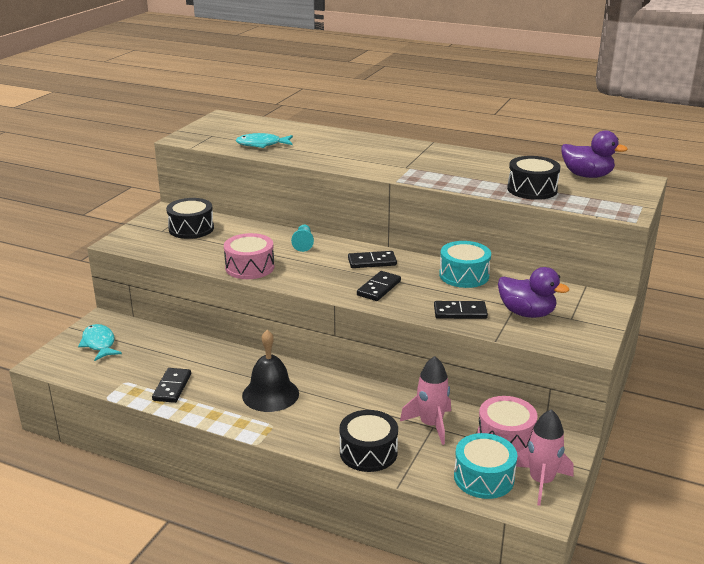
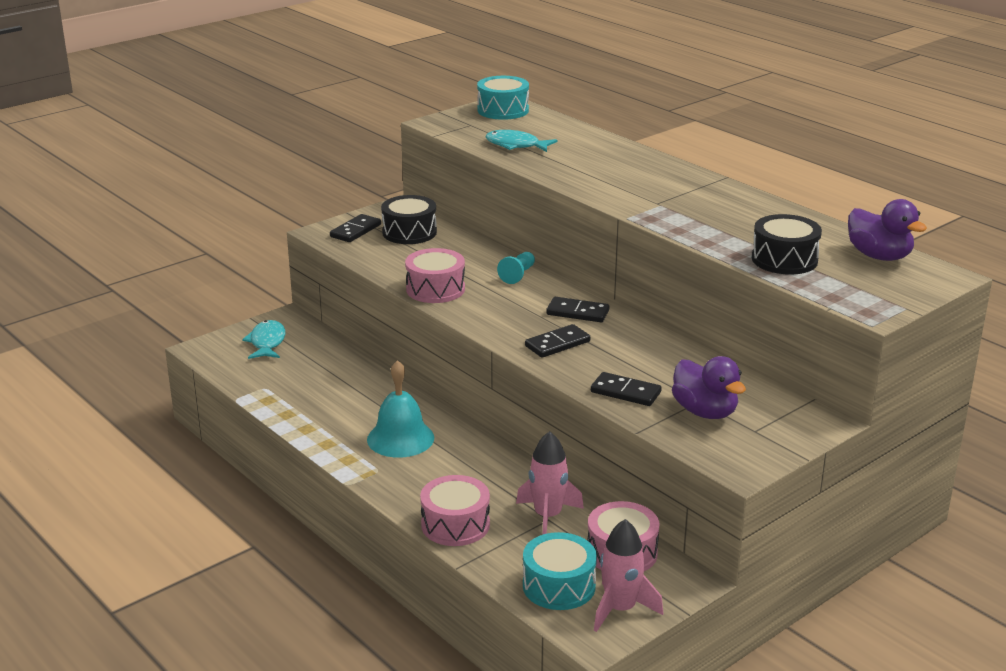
camera: 25 degrees right, 0 degrees up
black domino [152,368,191,403] -> black domino moved to [330,214,381,242]
black bell [242,330,299,412] -> turquoise bell [367,360,434,458]
black drum [339,410,398,472] -> pink drum [420,475,490,546]
turquoise drum [439,241,491,288] -> turquoise drum moved to [477,76,529,120]

